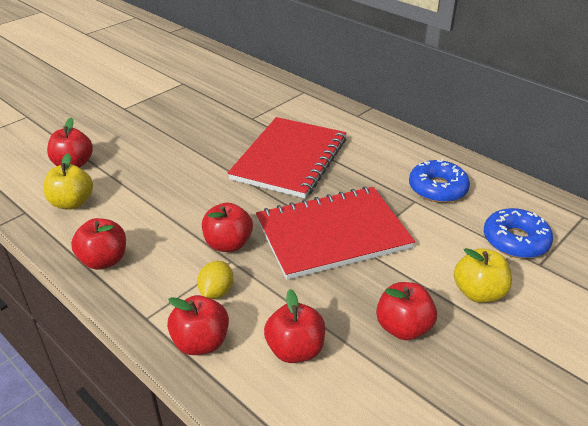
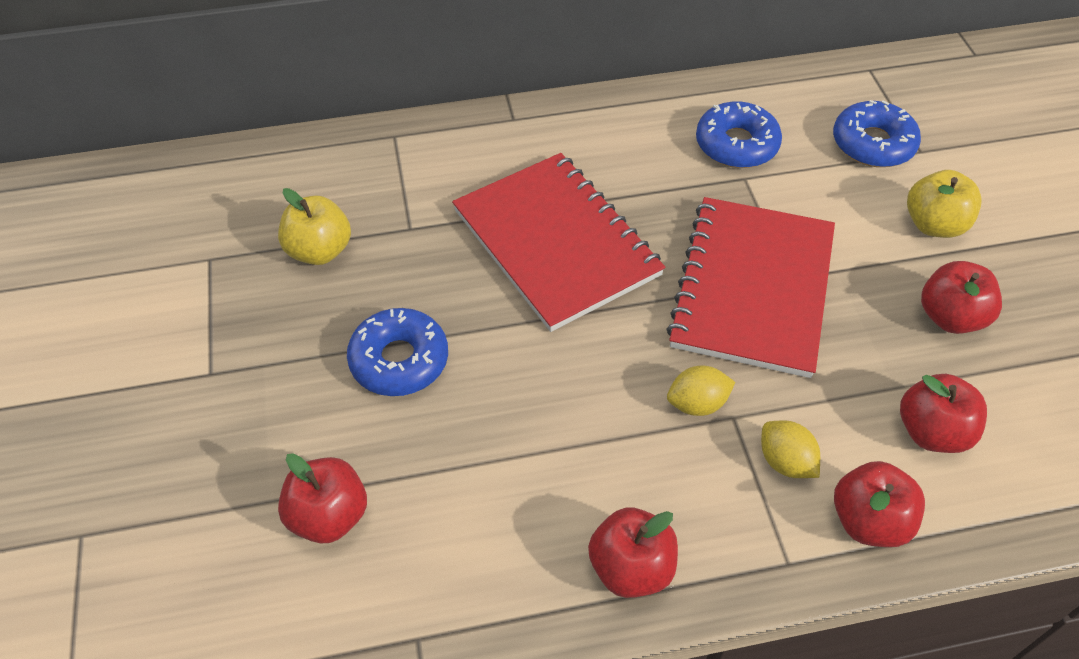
camera: 55 degrees left, 15 degrees up
yellow apple [44,153,93,209] -> yellow apple moved to [278,188,351,265]
red apple [202,202,253,252] -> yellow lemon [667,366,735,416]
none -> blue donut [347,308,448,396]

